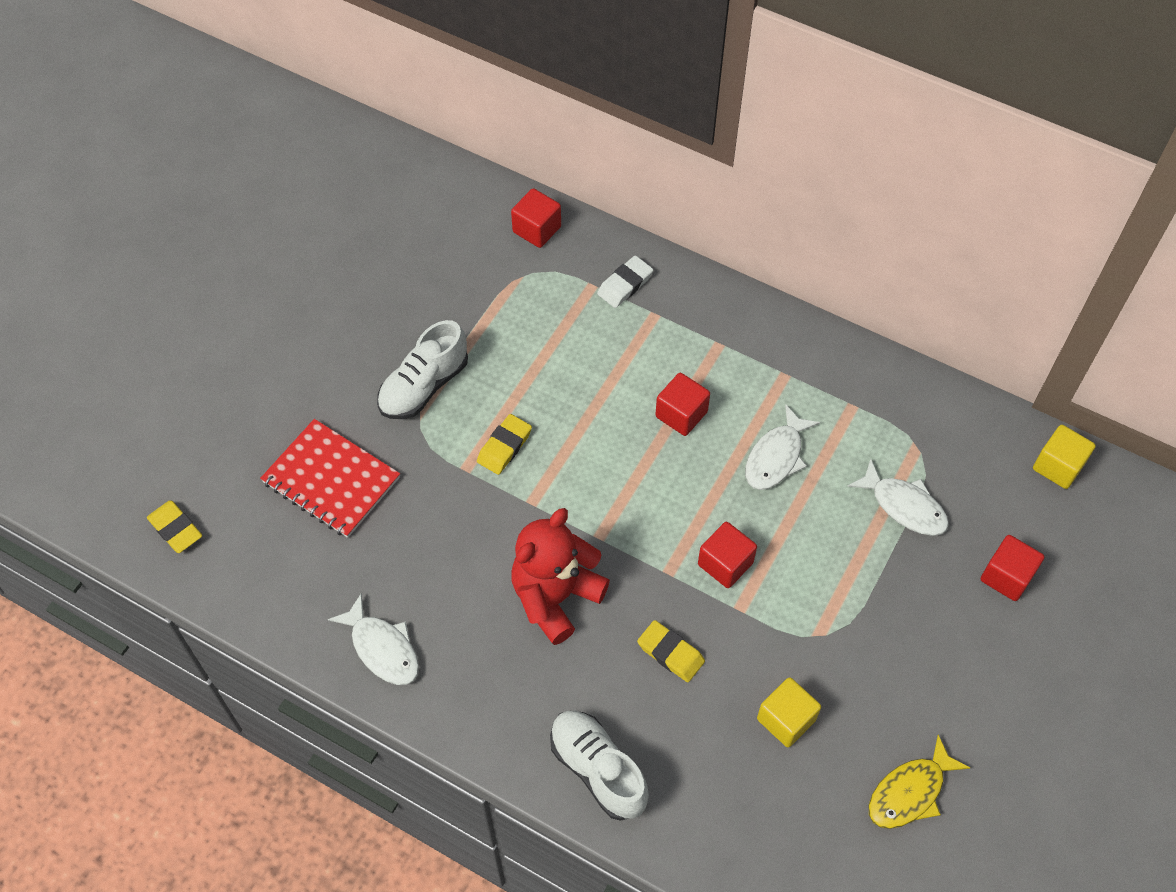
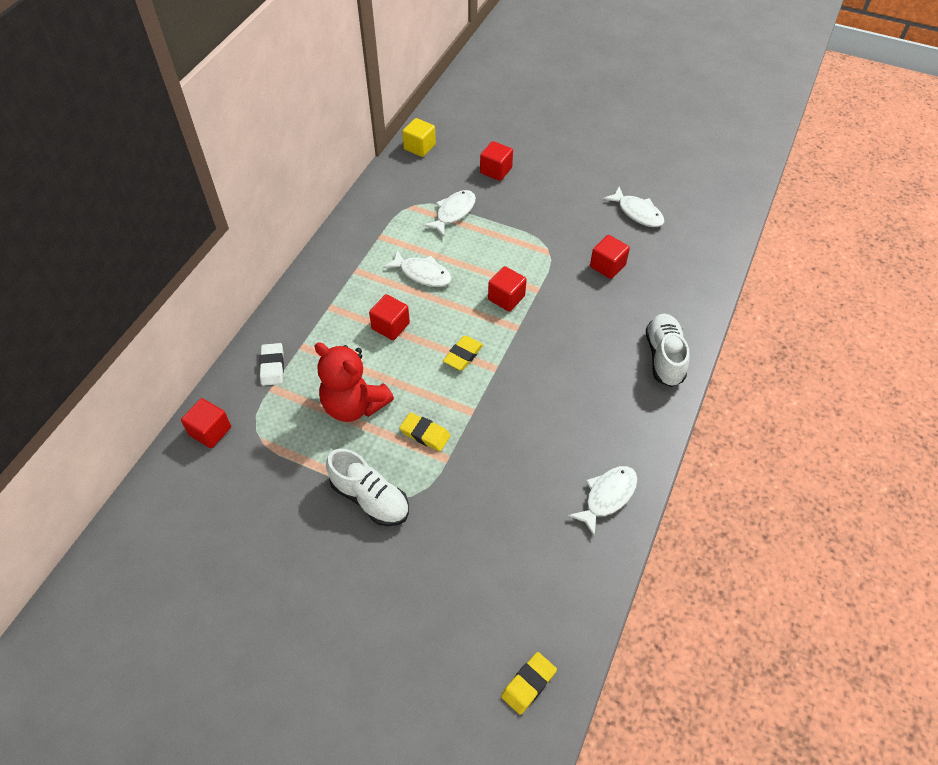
camera: 95 degrees left, 5 degrees down
red notebook [260,419,400,538] -> none
red teddy bear [511,508,610,645] -> red teddy bear moved to [314,342,394,422]
white shoe [550,711,649,821] -> white shoe turned 135 degrees clockwise [646,314,689,387]
white eraser [597,256,653,308] -> white eraser turned 45 degrees clockwise [259,343,284,386]
yellow eraser [637,620,705,682] -> yellow eraser moved to [443,336,483,370]
yellow cube [757,677,821,747] -> red cube [590,235,630,279]
yellow fish [869,735,970,829] -> white fish [603,186,664,227]

